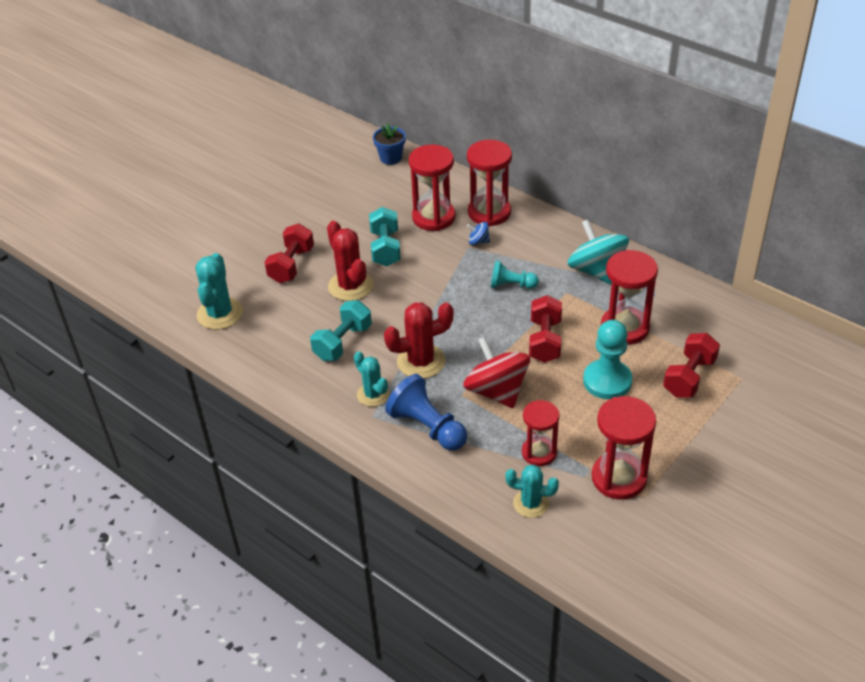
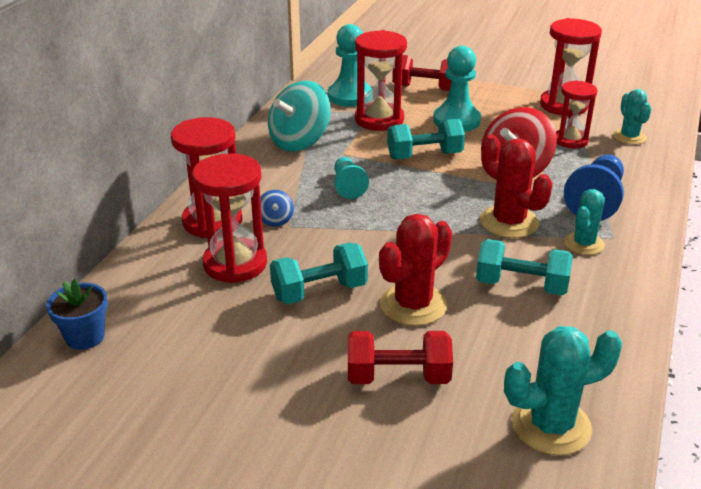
camera: 110 degrees left, 10 degrees down
red dumbbell [529,295,562,363] -> turquoise dumbbell [387,119,465,159]
none -> turquoise pawn [328,24,372,107]

